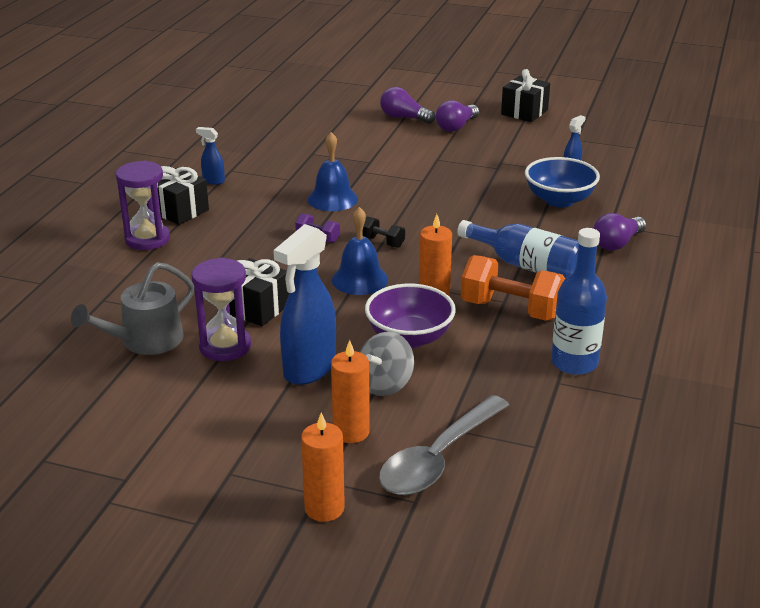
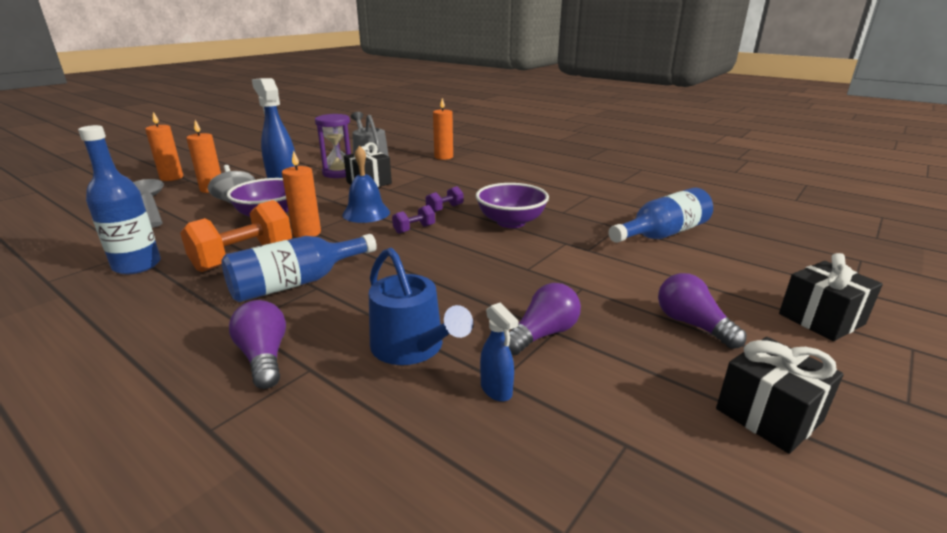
camera: 110 degrees right, 5 degrees down
purple hourglass [116,161,170,250] -> none
black gift [158,166,209,225] -> black gift moved to [779,253,883,341]
blue spray bottle [196,127,225,185] -> none
blue bell [308,132,358,211] -> purple bowl [476,183,549,228]
black dumbbell [363,216,405,248] -> purple dumbbell [392,205,435,234]
purple light bulb [380,87,435,124] -> purple light bulb moved to [509,283,581,355]
blue bowl [525,157,600,207] -> blue watering can [369,248,473,365]
none -> orange candle [433,98,453,160]
none -> blue bottle [608,187,713,243]

